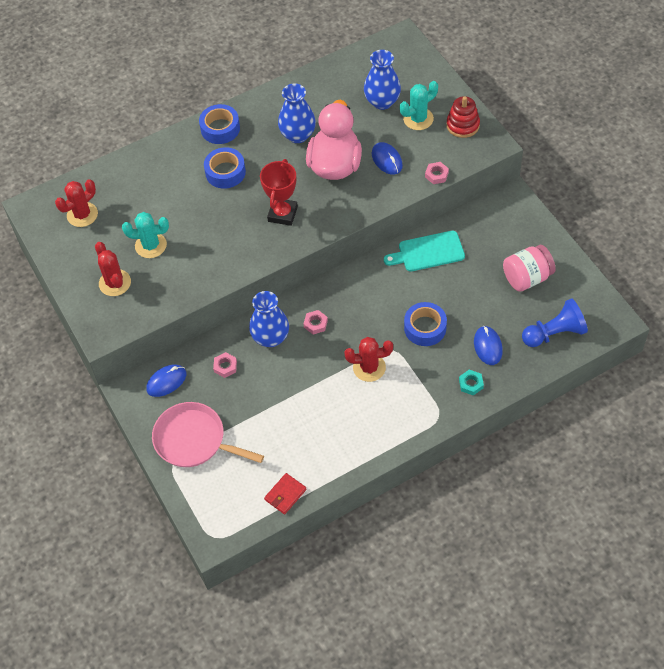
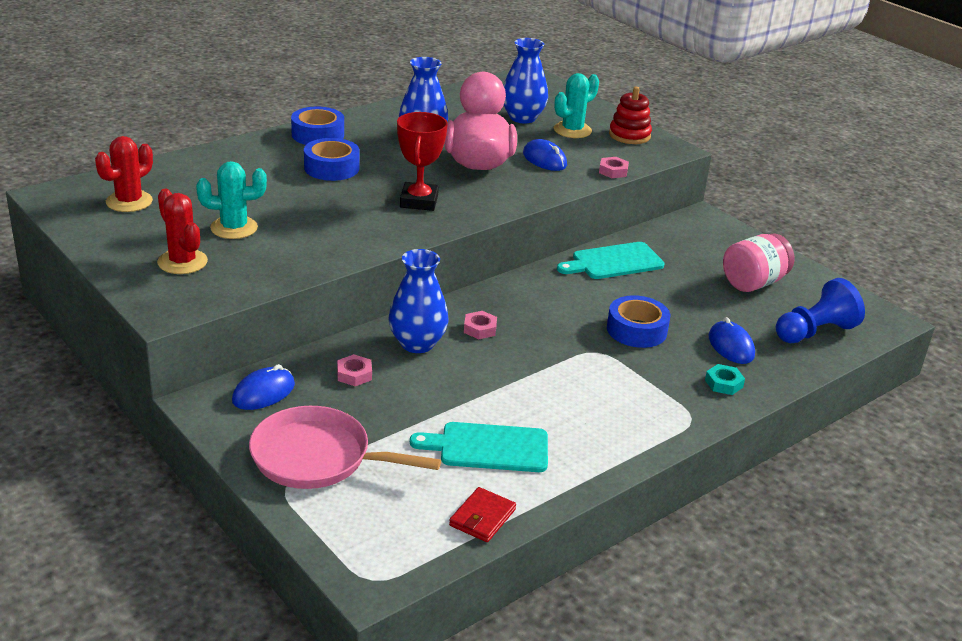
camera: 15 degrees left, 25 degrees down
red cactus [344,337,393,382] -> none
none -> turquoise cutting board [410,422,548,472]

